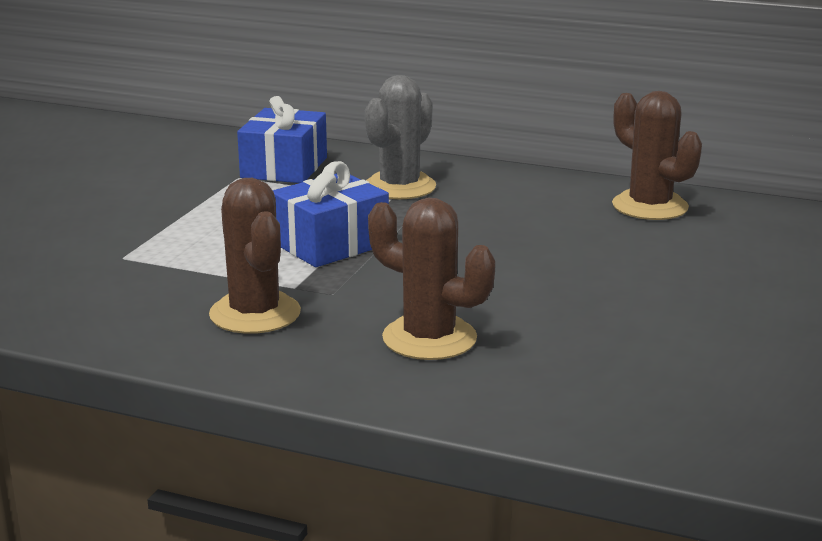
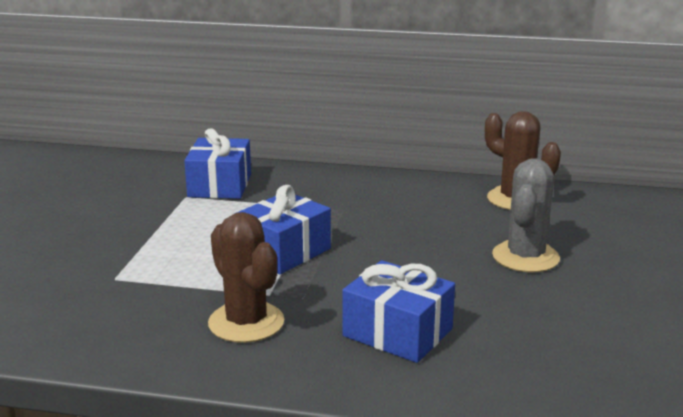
camera: 10 degrees left, 0 degrees up
grey cactus [365,75,436,199] -> grey cactus moved to [492,158,560,272]
brown cactus [368,198,495,360] -> blue gift [342,260,455,363]

